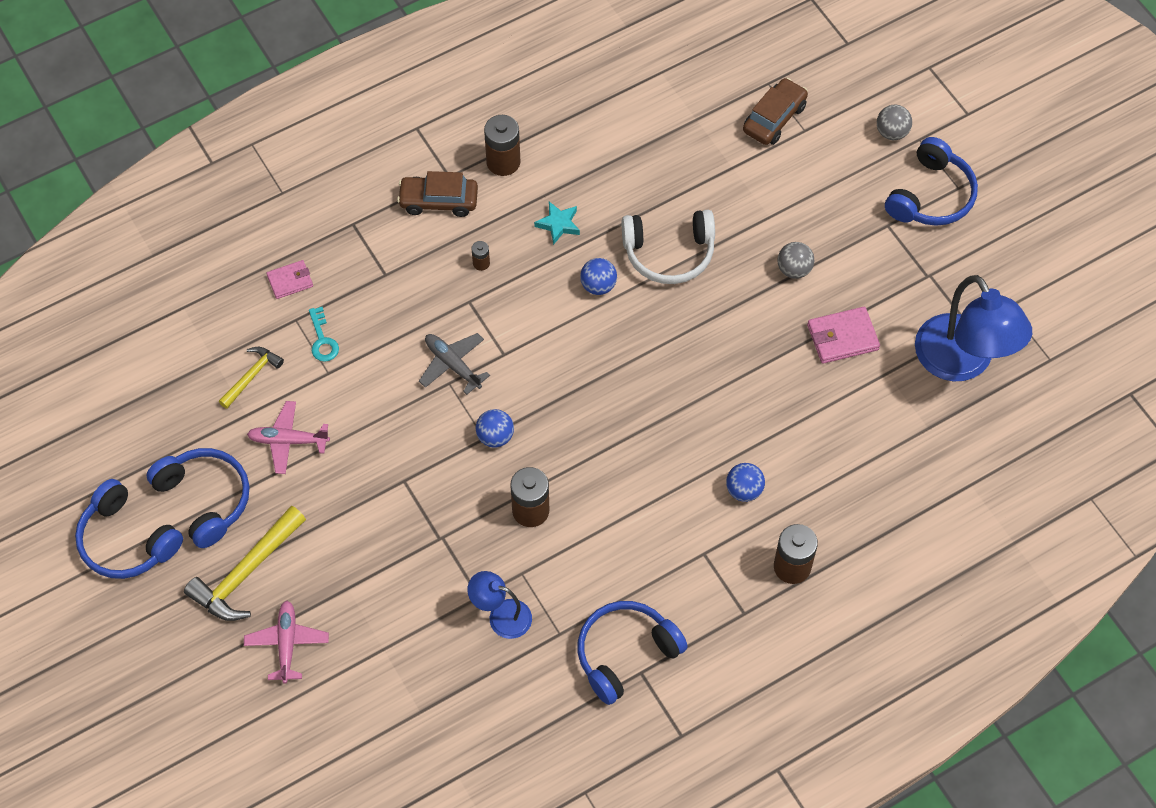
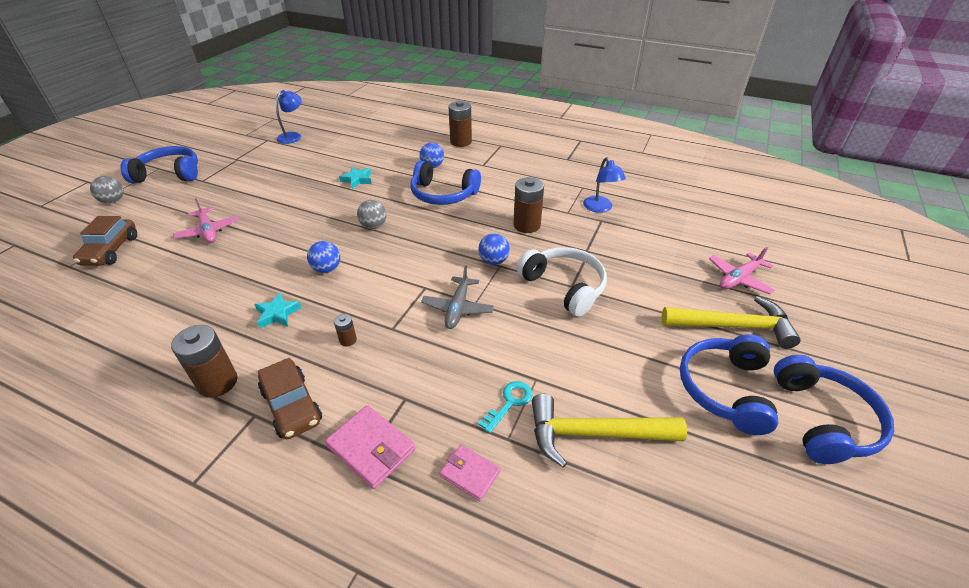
camera: 125 degrees left, 20 degrees down
yellow hammer [219,347,284,409] -> yellow hammer [532,394,687,468], size x1.73
pink plane [247,401,330,474] -> pink plane moved to [173,198,239,243]
blue headphones [578,601,688,705] -> blue headphones moved to [410,161,481,205]
white headphones [622,210,715,284] -> white headphones moved to [516,247,607,317]
brown car [743,78,808,145] -> brown car turned 90 degrees counterclockwise [73,216,137,266]
grey ball [777,242,814,279] -> grey ball moved to [357,200,387,229]
pink wallet [807,307,880,364] -> pink wallet moved to [325,405,415,489]
blue lamp [915,275,1032,381] -> blue lamp [276,90,302,144], size x0.51
none -> turquoise star [339,167,372,189]

